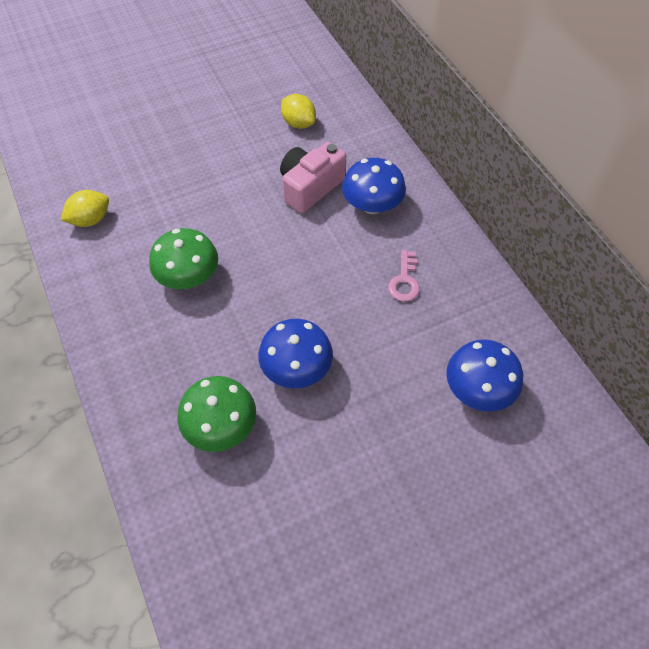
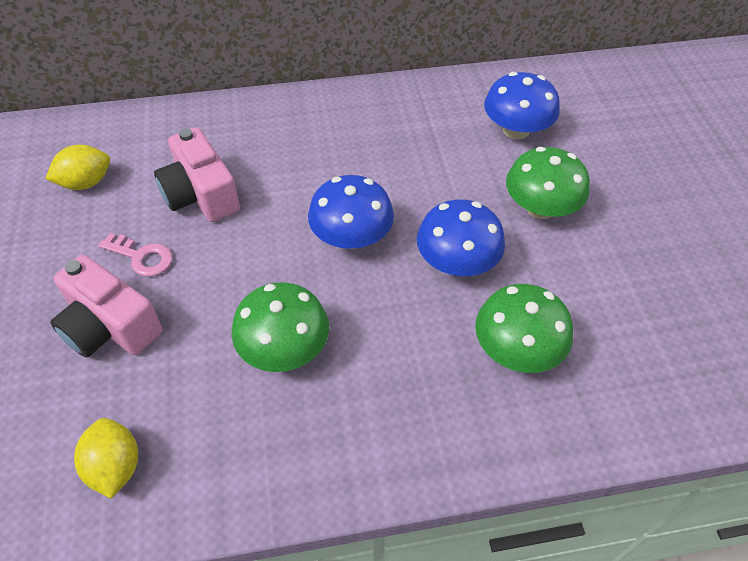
camera: 75 degrees left, 5 degrees down
blue mushroom [342,158,406,214] -> blue mushroom moved to [308,175,394,249]
pink key [388,250,420,302] -> pink key moved to [99,233,172,277]
none -> pink camera [50,255,162,358]
none -> green mushroom [506,147,590,219]

